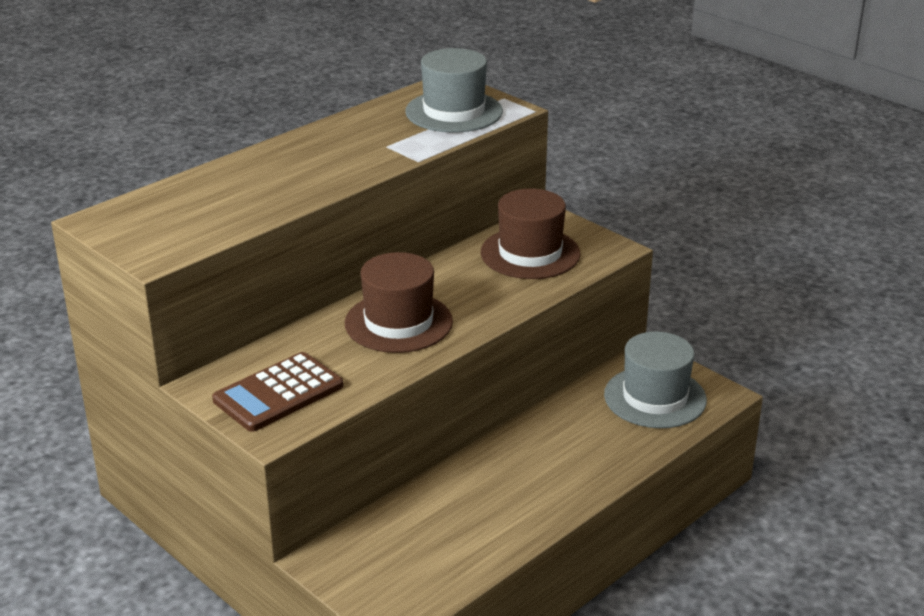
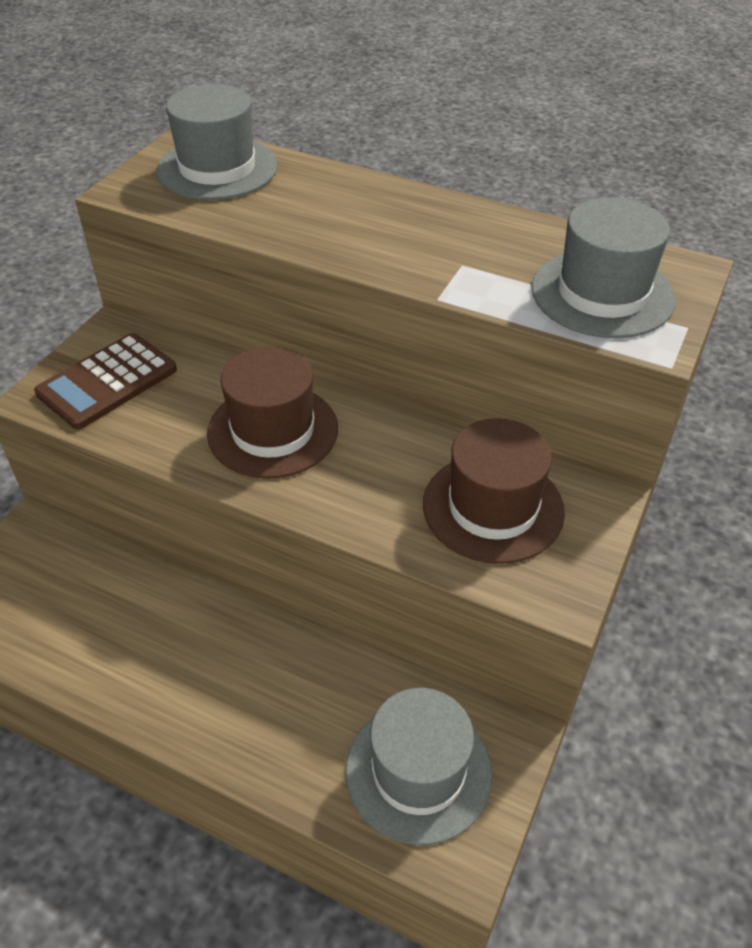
camera: 70 degrees right, 15 degrees up
brown calculator [212,352,343,432] -> brown calculator turned 75 degrees counterclockwise [34,333,177,429]
none -> grey hat [156,84,278,200]

